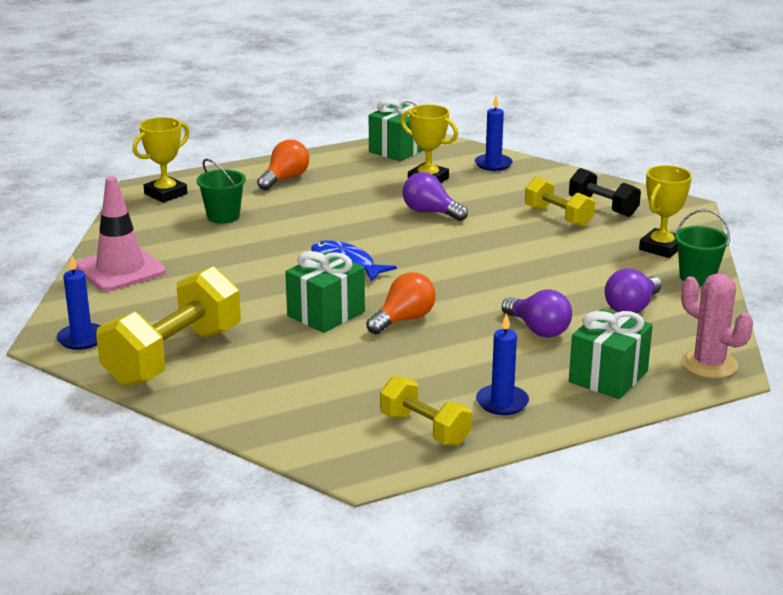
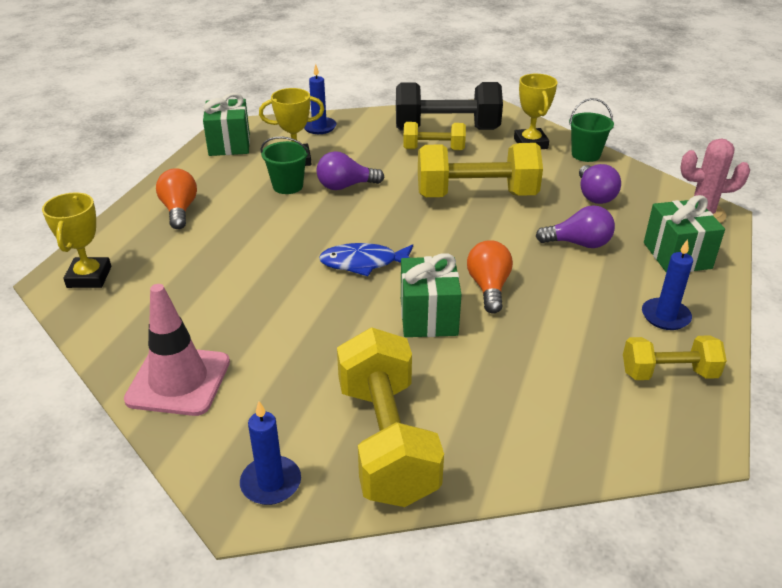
camera: 45 degrees left, 10 degrees up
green bucket [196,159,246,223] -> green bucket moved to [261,136,309,194]
black dumbbell [569,168,641,217] -> black dumbbell [396,82,503,130], size x1.75
none -> yellow dumbbell [418,143,543,197]

